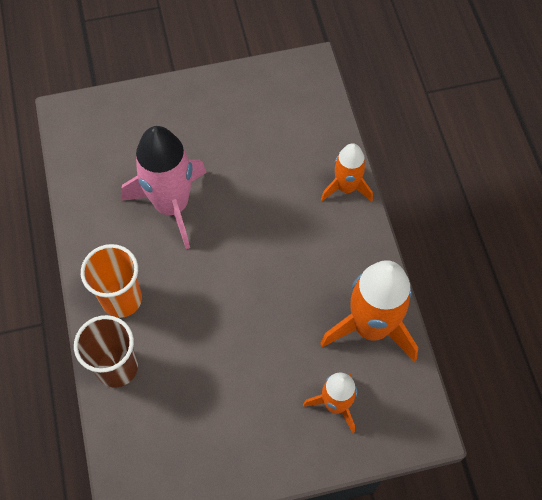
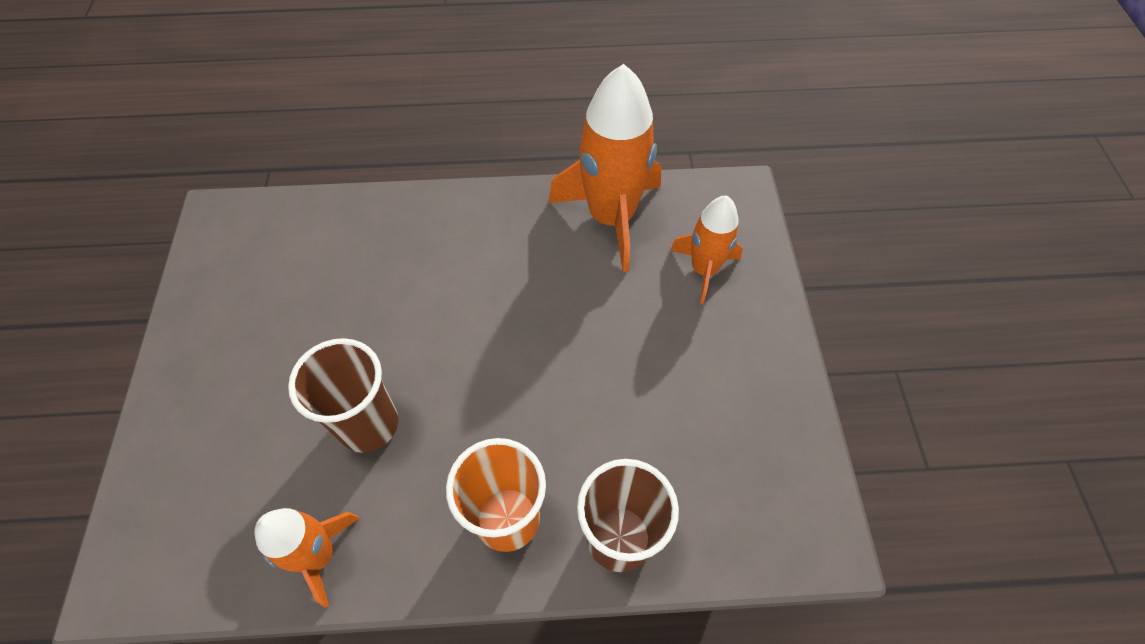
camera: 80 degrees left, 5 degrees down
pink rocket [121,126,207,249] -> brown cup [288,338,398,453]
orange rocket [321,143,373,202] -> orange rocket moved to [254,508,360,608]

